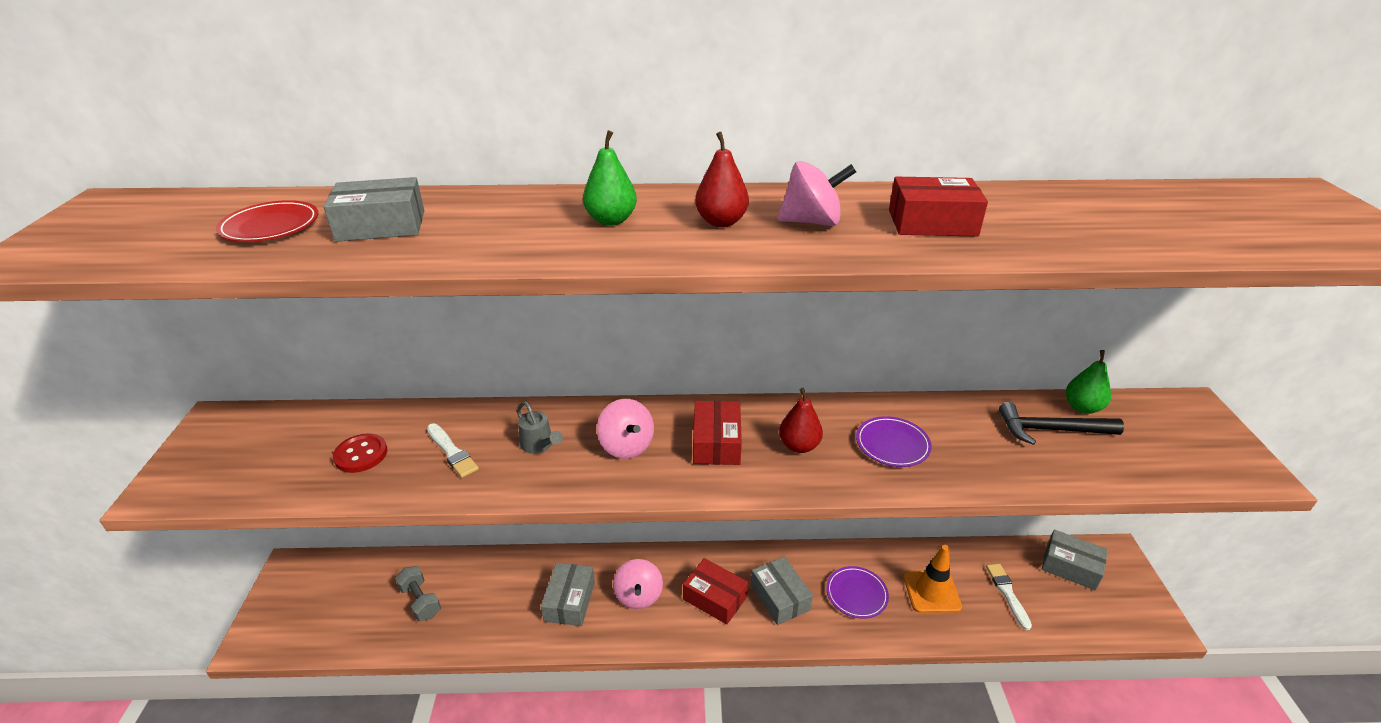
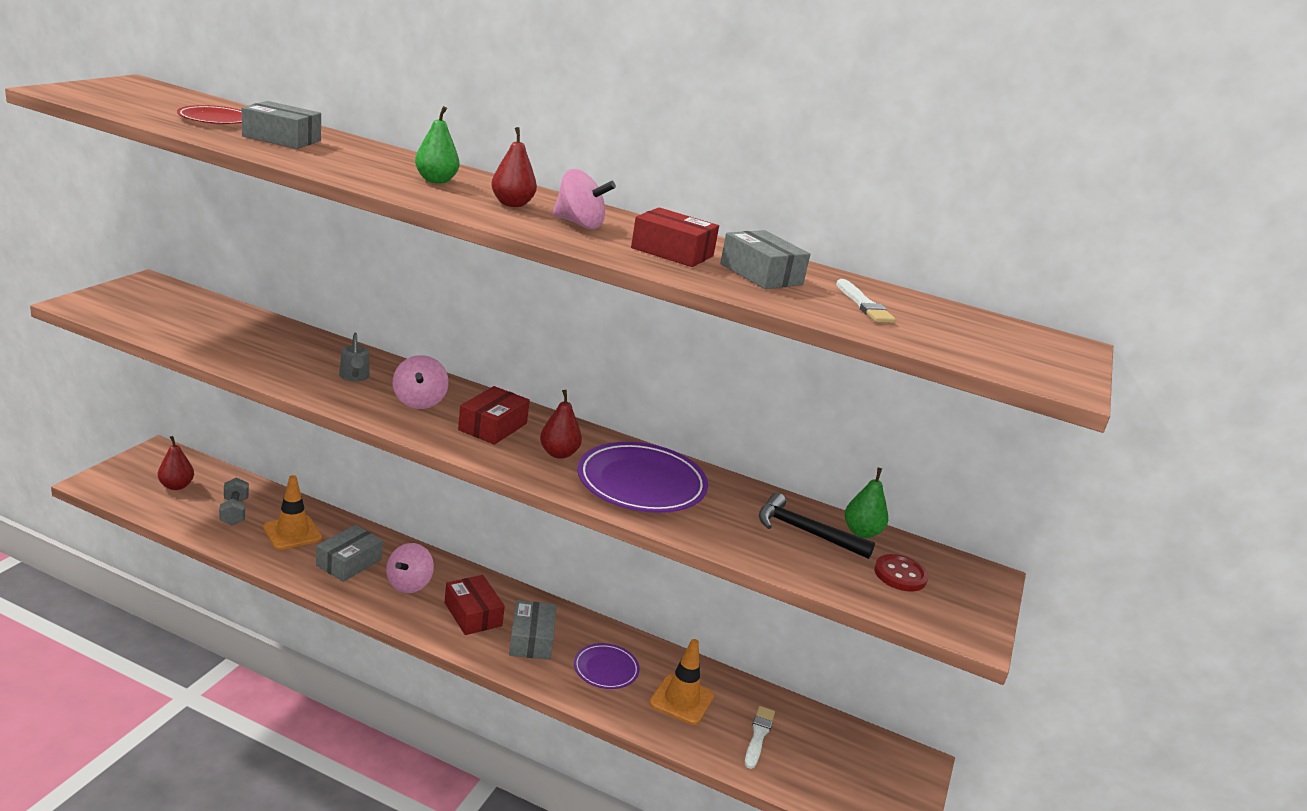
camera: 20 degrees right, 10 degrees down
red button [333,433,387,473] -> red button moved to [874,554,928,591]
white brush [427,423,479,478] -> white brush moved to [836,279,896,323]
purple plate [856,416,932,467] -> purple plate [577,442,708,513], size x1.80
grey box [1042,530,1108,591] -> grey box moved to [720,230,810,289]
none -> red pear [158,436,194,490]
none -> orange traffic cone [263,475,322,550]

